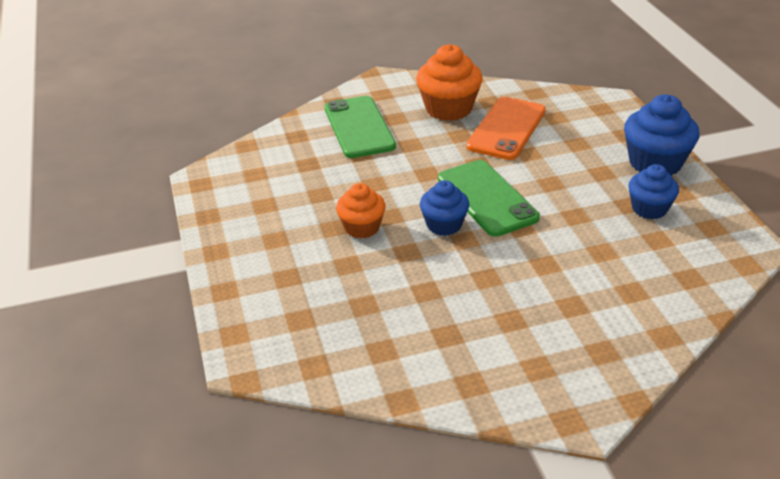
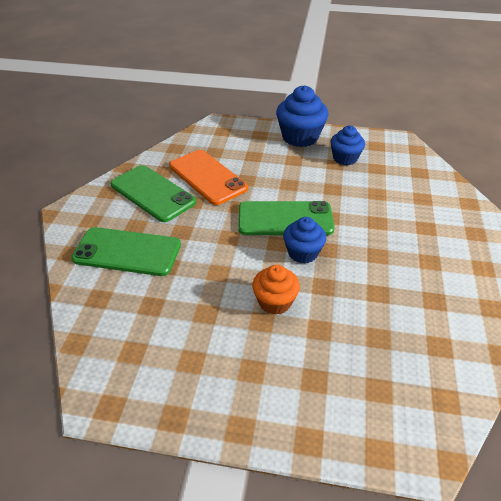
camera: 65 degrees left, 5 degrees up
orange cupcake [416,44,483,121] -> green phone [111,165,196,222]

